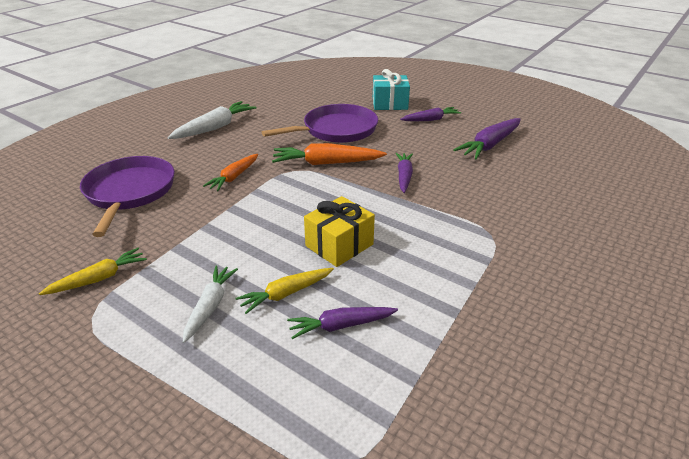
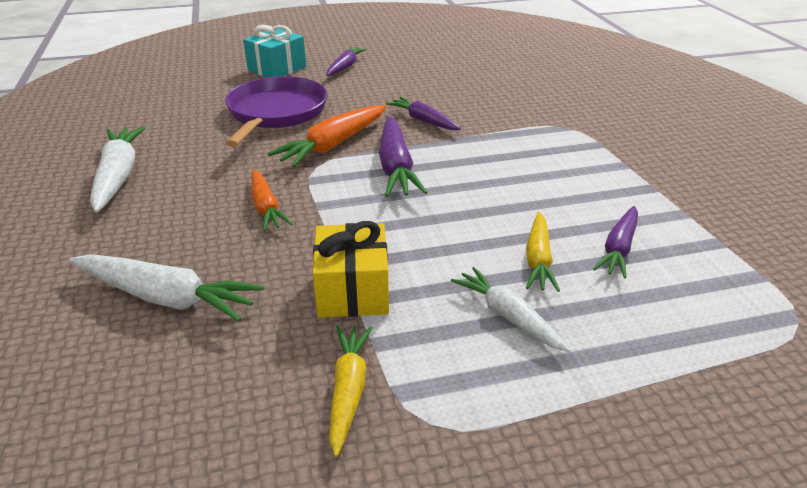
camera: 50 degrees left, 0 degrees up
purple pan [80,156,175,237] -> white carrot [69,254,265,322]
yellow gift [304,196,375,267] -> yellow gift moved to [313,221,389,318]
purple carrot [454,118,521,159] -> purple carrot moved to [379,116,428,197]

